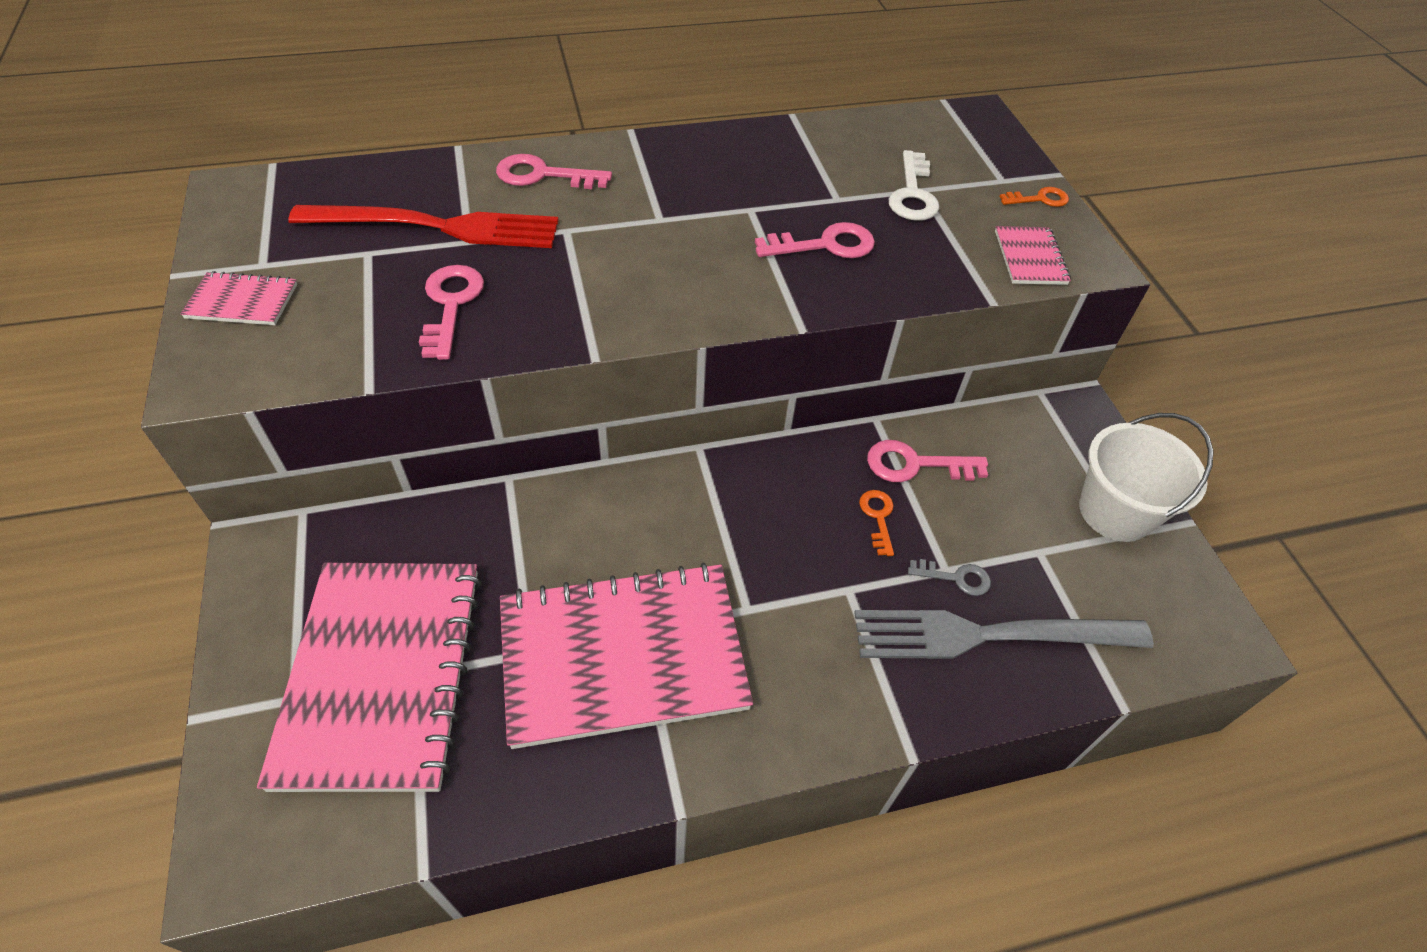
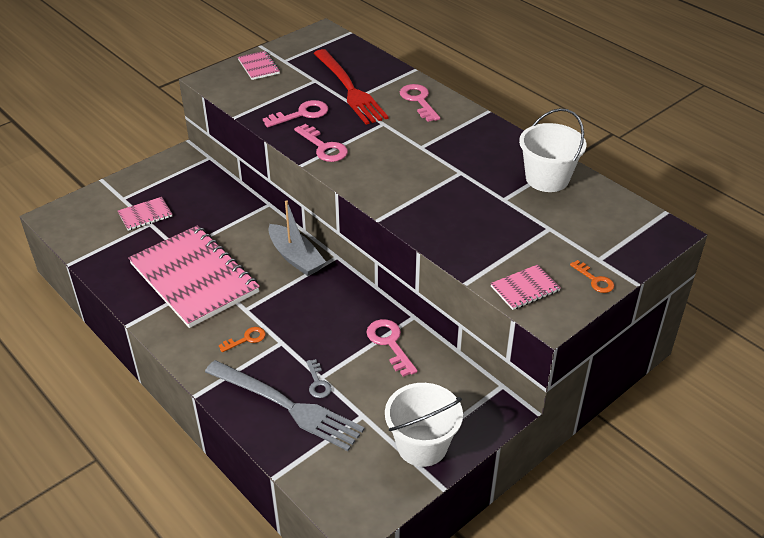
camera: 65 degrees right, 10 degrees down
pink notebook [257,563,482,792] -> pink notebook [118,197,172,231], size x0.42
pink key [755,222,875,258] -> pink key moved to [294,124,348,162]
grey fork [854,610,1154,659] -> grey fork turned 150 degrees clockwise [205,360,365,451]
orange key [859,490,894,556] -> orange key moved to [219,327,266,352]
white key [889,150,939,221] -> none
none -> grey boat [268,200,326,276]
none -> white bucket [519,108,586,192]

